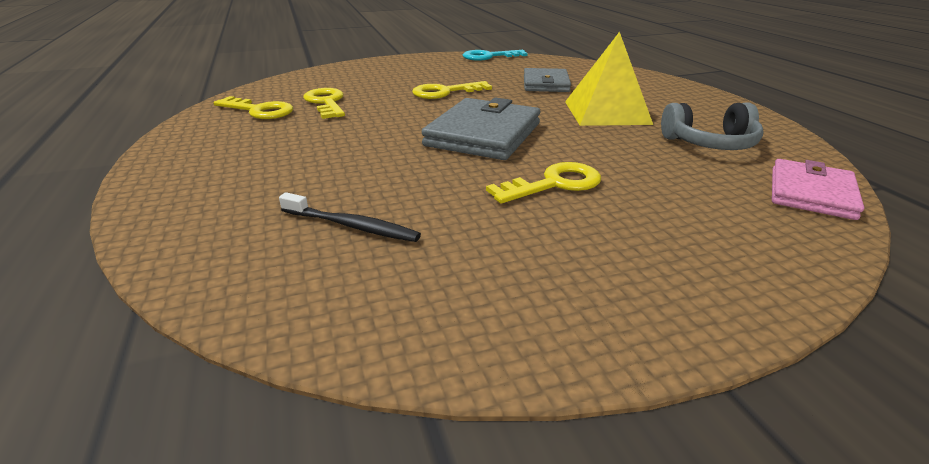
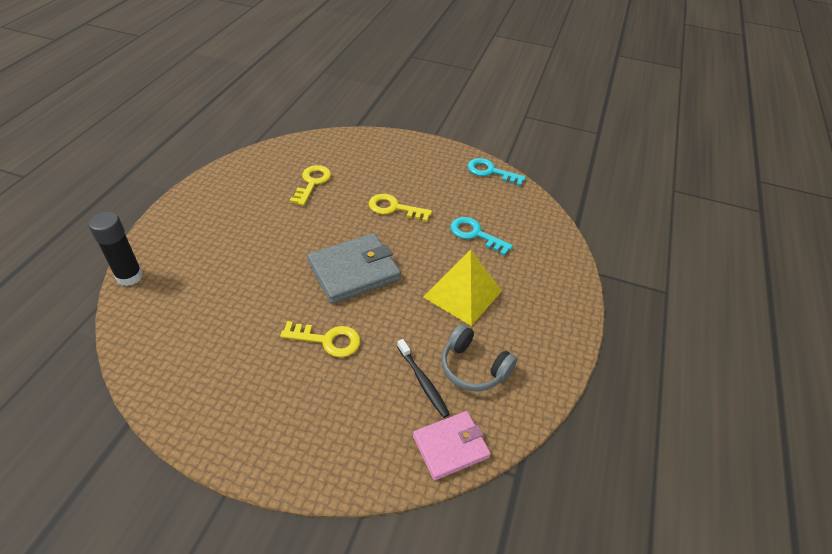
camera: 35 degrees right, 15 degrees up
yellow key [213,96,293,119] -> none
black toothbrush [279,192,421,242] -> black toothbrush moved to [397,339,450,418]
grey wallet [524,68,571,92] -> turquoise key [450,217,513,256]
none -> black glue stick [88,211,143,286]

